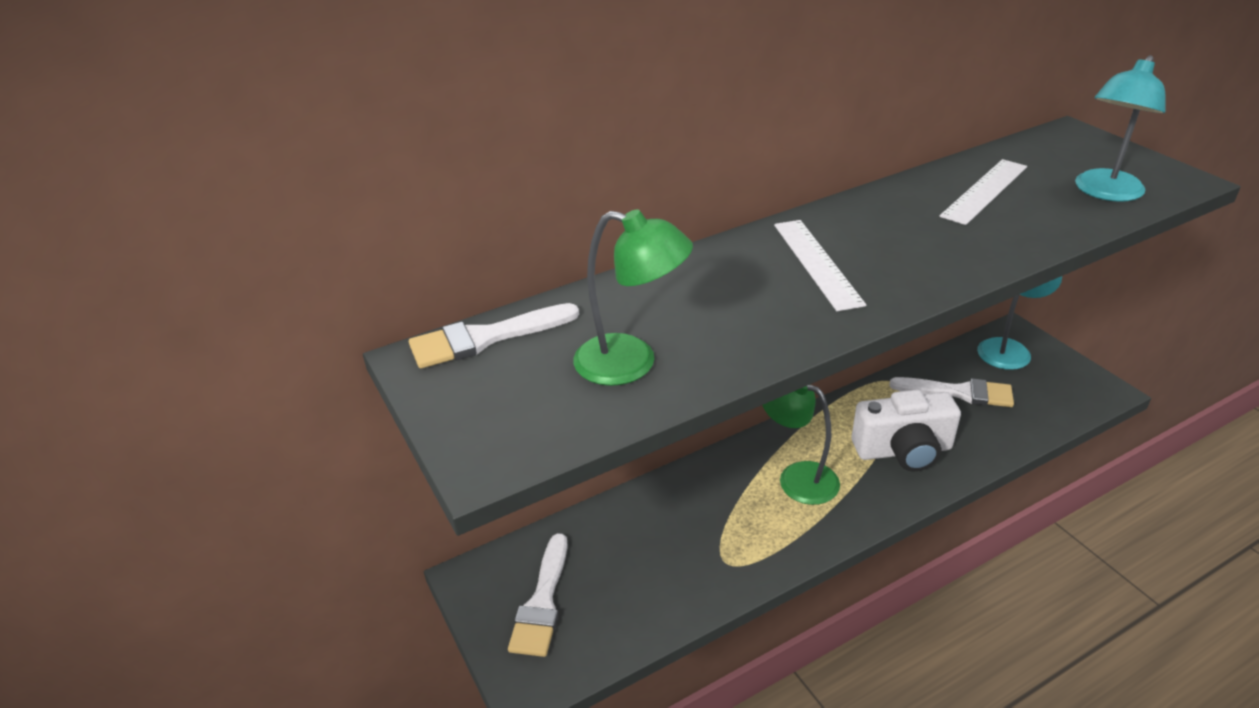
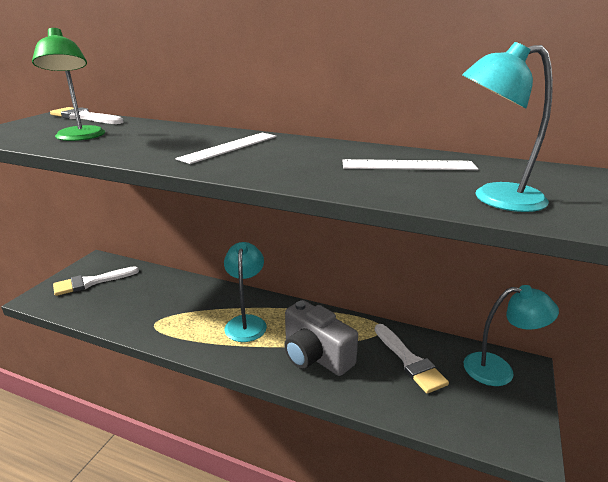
camera: 50 degrees right, 10 degrees down
green lamp [762,384,840,505] -> turquoise lamp [224,242,267,342]
white camera [851,390,961,471] -> grey camera [284,300,358,376]

